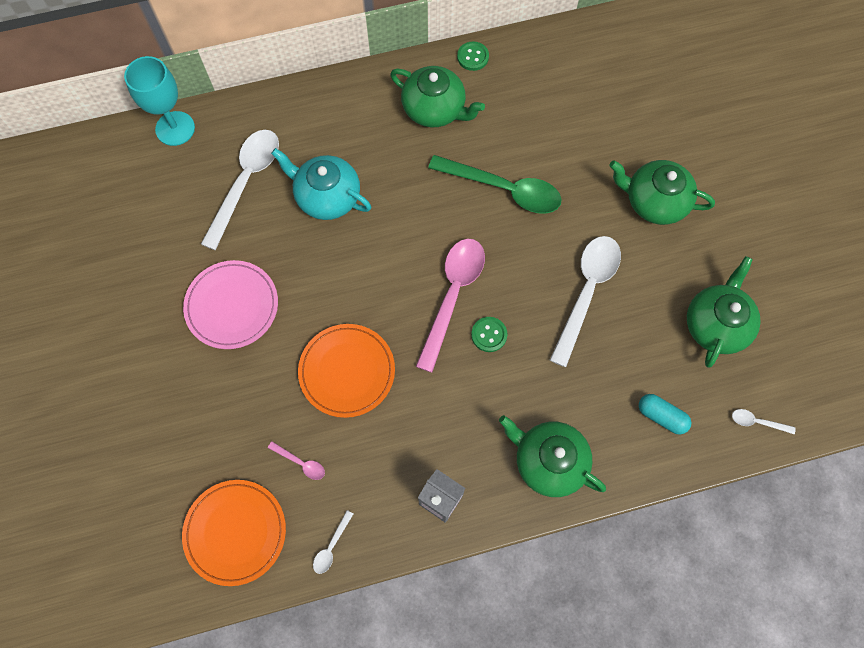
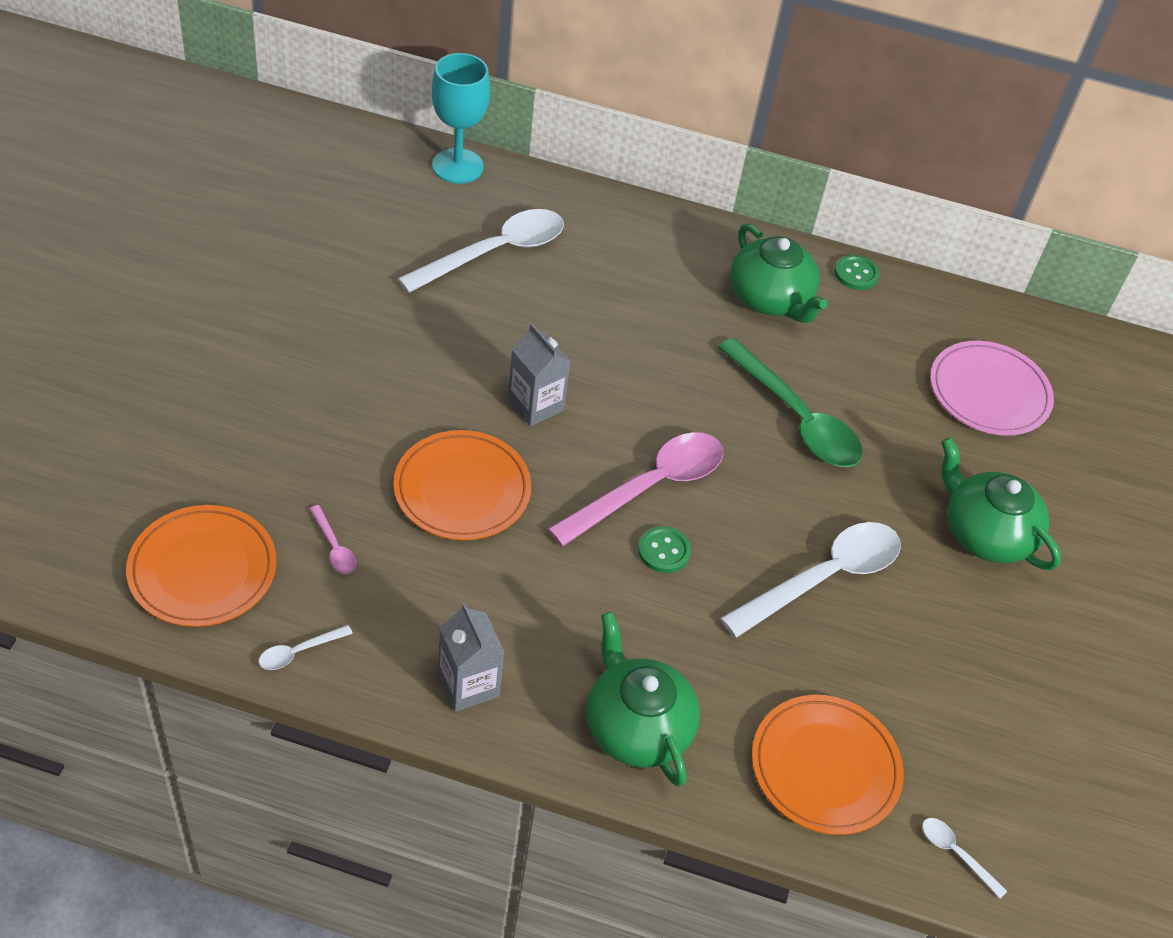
camera: 25 degrees right, 20 degrees down
pink plate [183,260,278,349] -> pink plate moved to [930,341,1054,435]
turquoise teapot [271,148,371,220] -> none
turquoise capsule [639,394,691,434] -> orange plate [752,695,904,835]
green teapot [687,256,761,367] -> none
none -> grey carton [508,323,571,426]

